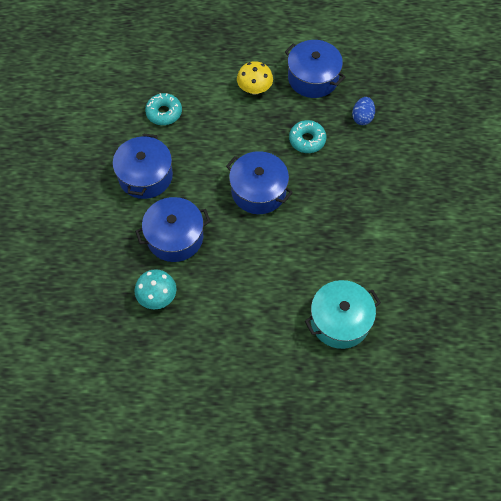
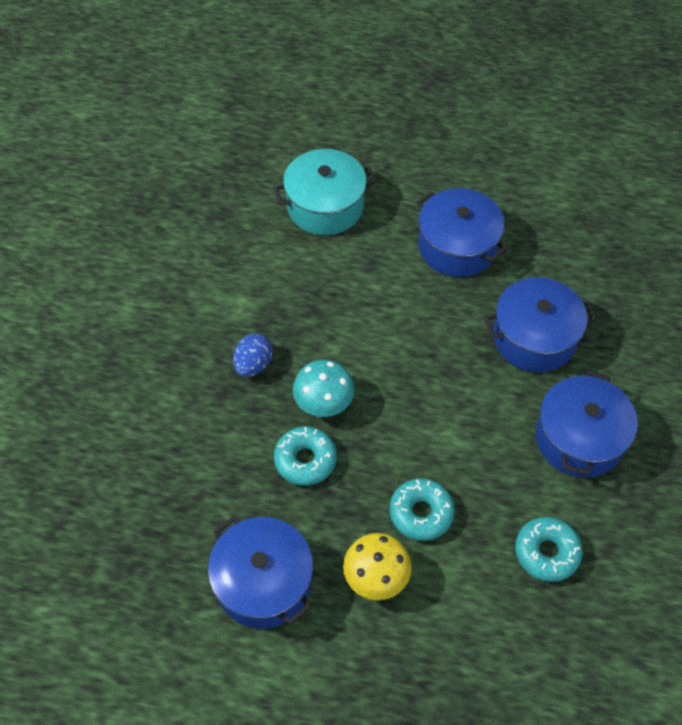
camera: 170 degrees left, 5 degrees down
turquoise mushroom [135,269,177,309] -> turquoise mushroom moved to [293,360,354,417]
blue pot [226,151,293,214] -> blue pot moved to [416,188,507,277]
blue egg [352,97,375,125] -> blue egg moved to [233,334,272,377]
none -> turquoise donut [390,478,455,541]

